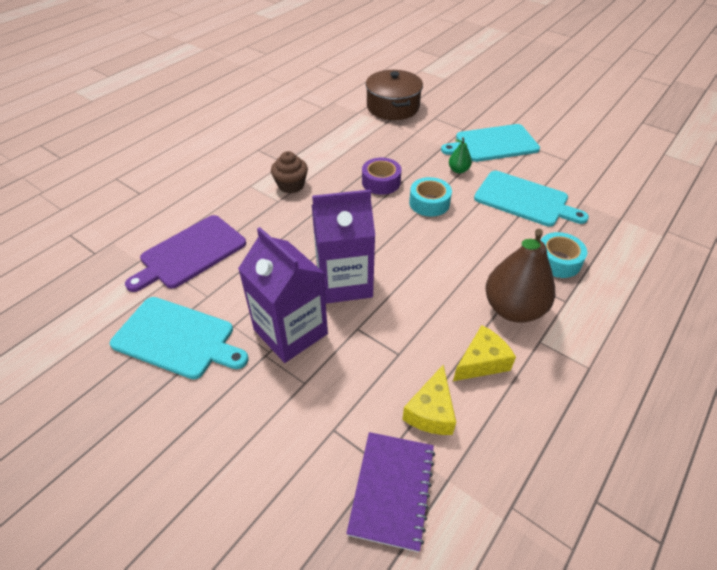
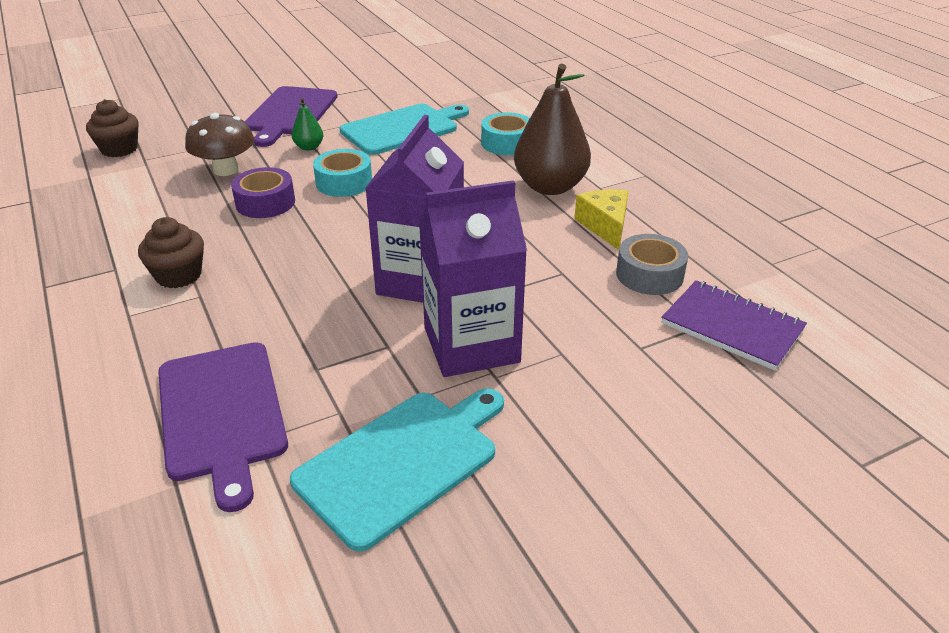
camera: 65 degrees left, 10 degrees down
brown pot [365,70,423,120] -> brown cupcake [86,99,138,157]
yellow cheese [402,365,456,435] -> grey tape [616,234,688,295]
turquoise cutting board [441,124,540,162] -> purple cutting board [245,86,338,147]
none -> brown mushroom [185,113,255,176]

